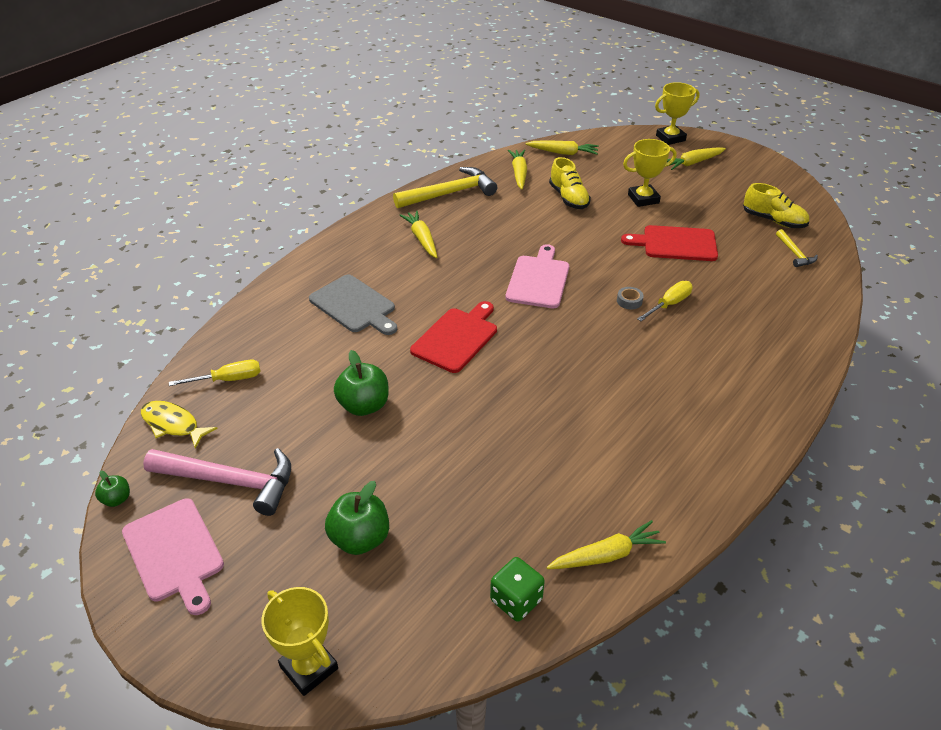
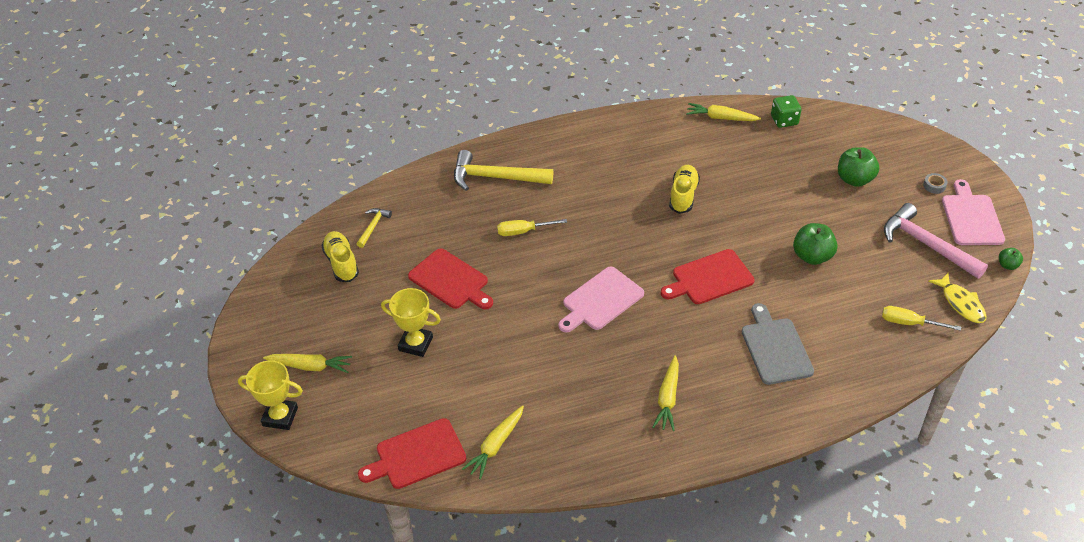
camera: 145 degrees left, 5 degrees up
yellow trophy [262,587,338,696] -> none
yellow hammer [393,167,497,208] -> yellow hammer moved to [454,150,553,191]
yellow carrot [525,140,599,155] -> red cutting board [358,418,466,489]
yellow shoe [549,157,591,209] -> yellow shoe moved to [669,165,700,214]
grey tape [617,287,644,309] -> grey tape moved to [923,173,948,194]

